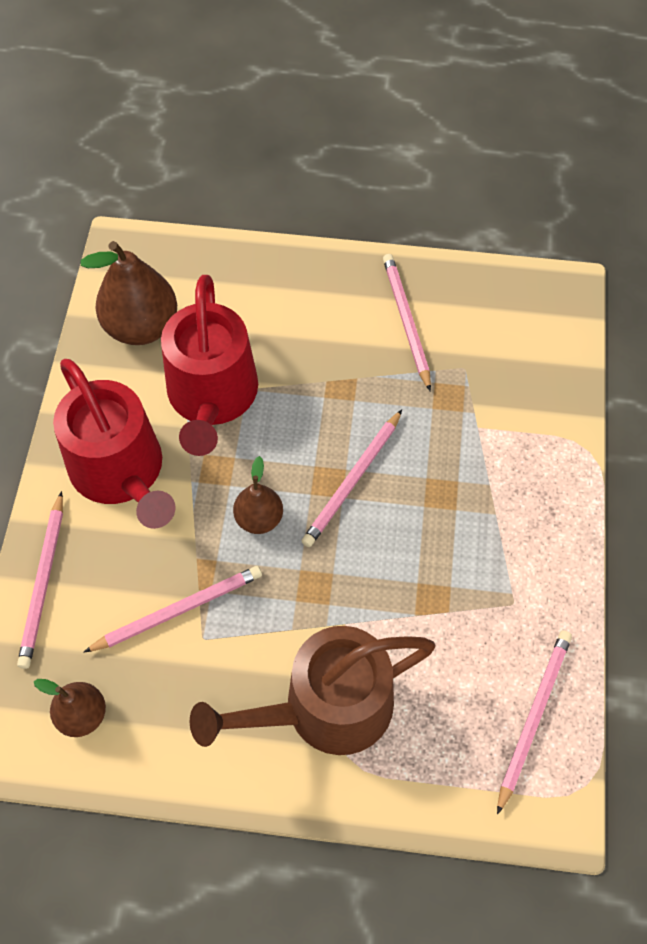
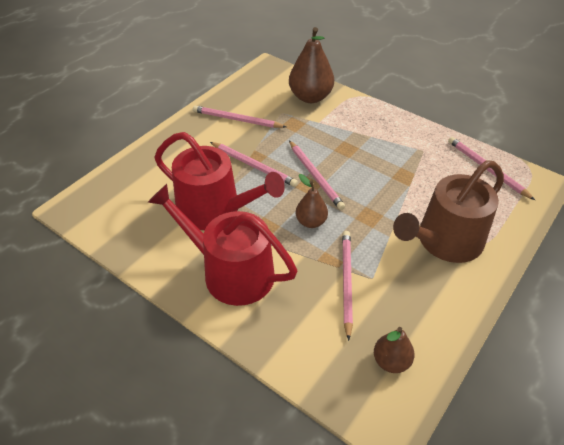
camera: 60 degrees left, 15 degrees down
pink pencil [17,491,63,669] -> pink pencil moved to [210,142,298,187]
red watering can [53,359,175,529] -> red watering can turned 150 degrees counterclockwise [147,184,297,306]
brown pear [81,241,177,345] -> brown pear moved to [289,27,334,103]
brown watering can [190,626,435,755] -> brown watering can turned 45 degrees clockwise [393,160,504,263]

